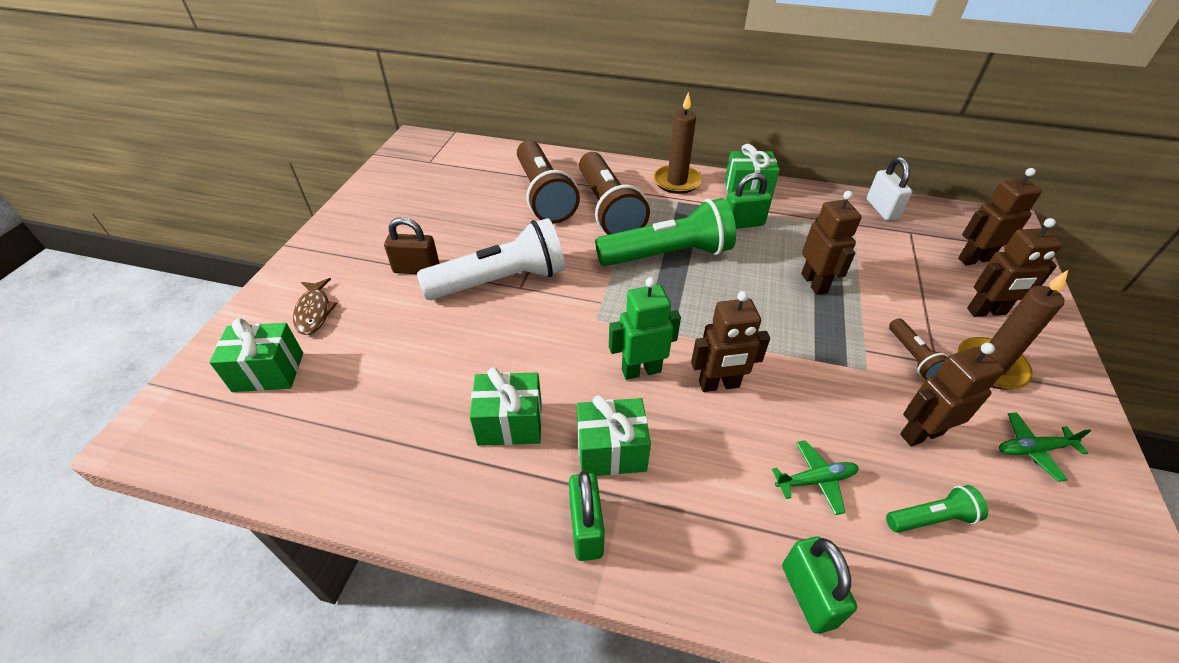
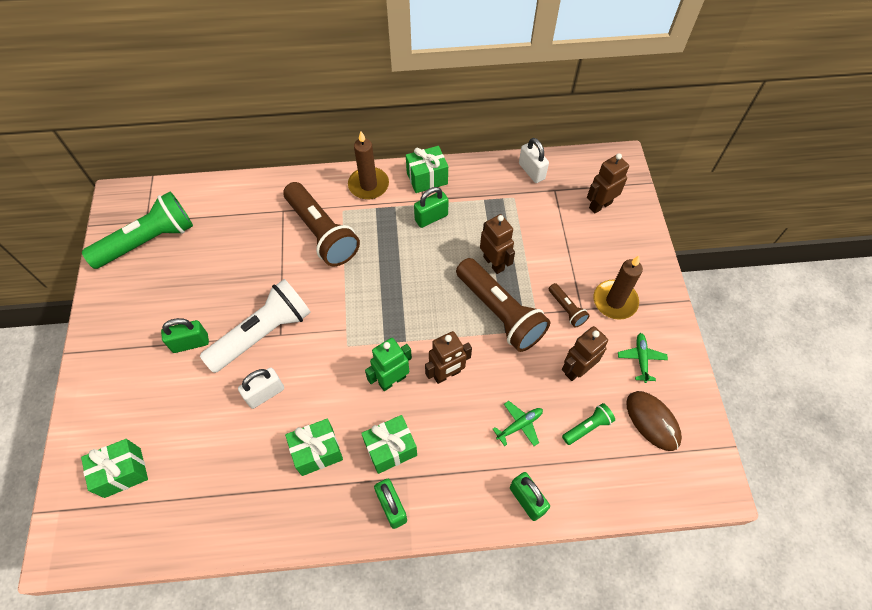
camera: 20 degrees left, 15 degrees up
brown fish [293,278,337,335] -> none
brown padlock [384,217,440,274] -> green padlock [161,318,209,353]
brown flashlight [517,140,580,224] -> brown flashlight moved to [456,258,550,352]
green flashlight [595,198,736,266] -> green flashlight moved to [82,192,193,269]
brown robot [967,218,1062,317] -> none
green plane [999,412,1091,482] -> green plane turned 120 degrees clockwise [618,333,668,383]
none -> white padlock [238,368,284,409]
none -> brown mouse [626,391,682,451]

